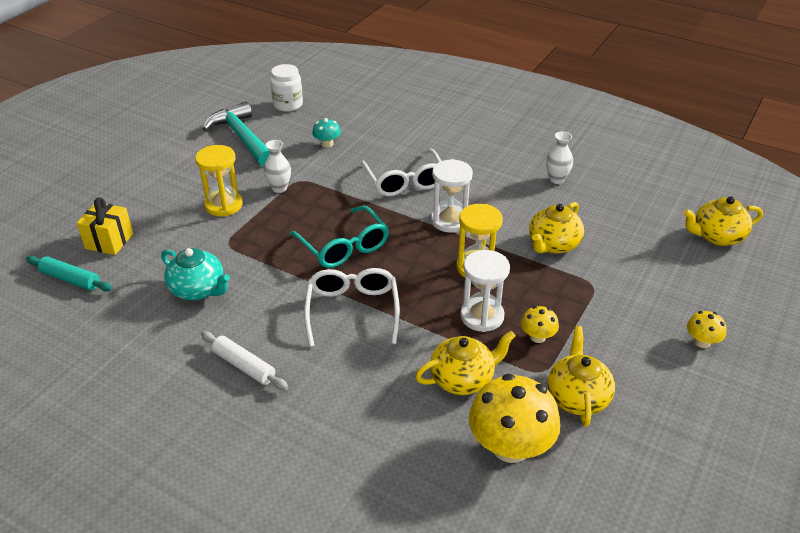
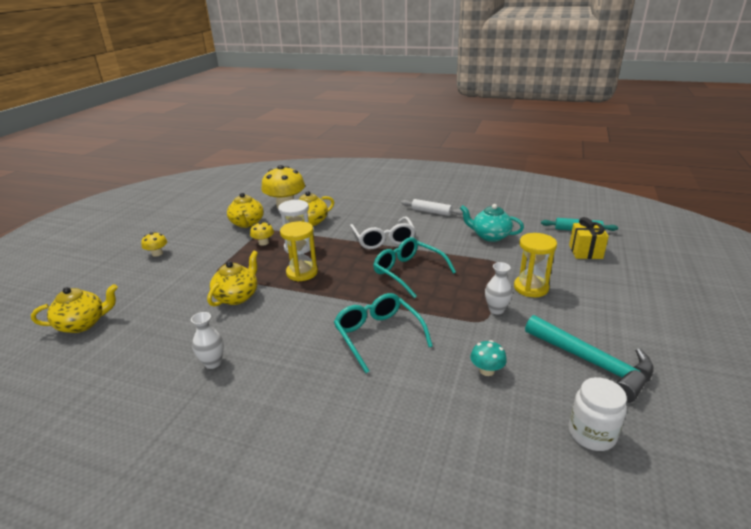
camera: 170 degrees right, 10 degrees down
white glasses [361,149,441,196] -> turquoise glasses [334,293,433,373]
white hourglass [431,159,473,233] -> none

